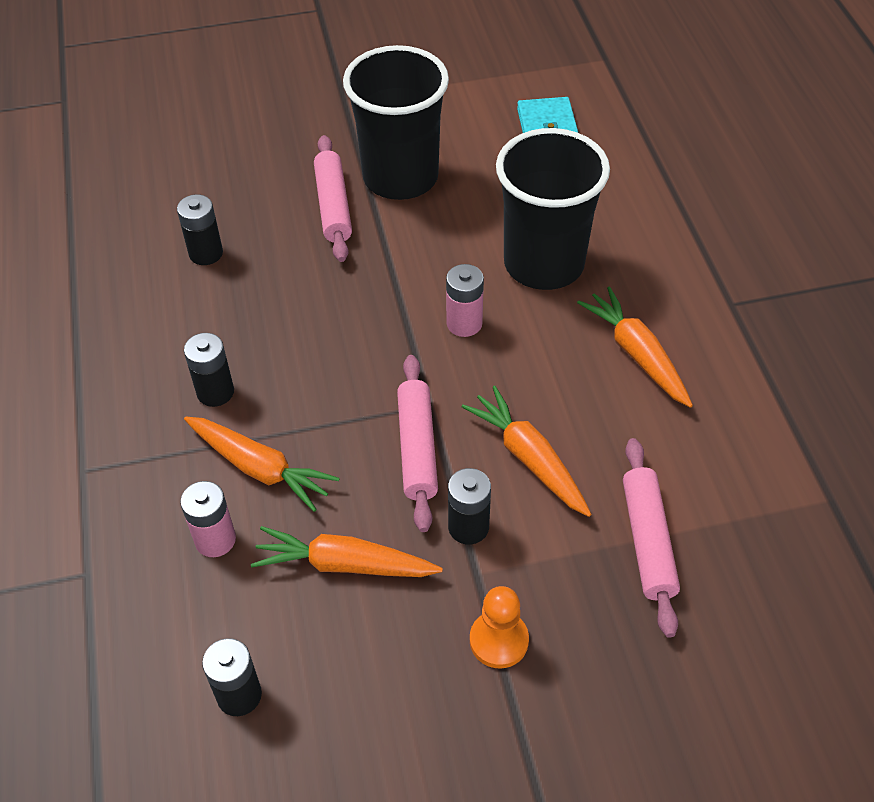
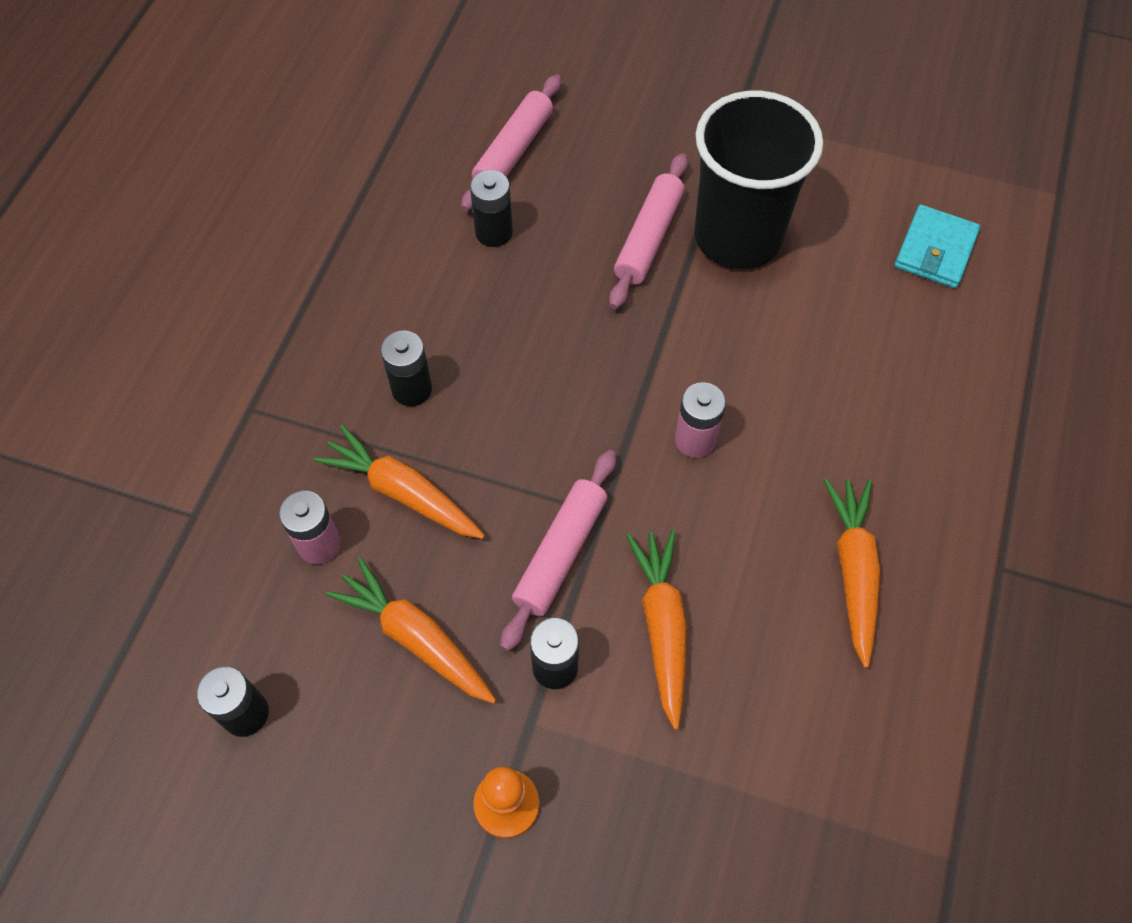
camera: 30 degrees right, 10 degrees up
orange carrot [184,417,340,512] -> orange carrot turned 150 degrees clockwise [314,425,485,539]
black cup [496,128,610,290] -> none
pink rolling pin [623,438,680,638] -> pink rolling pin moved to [461,74,562,212]

